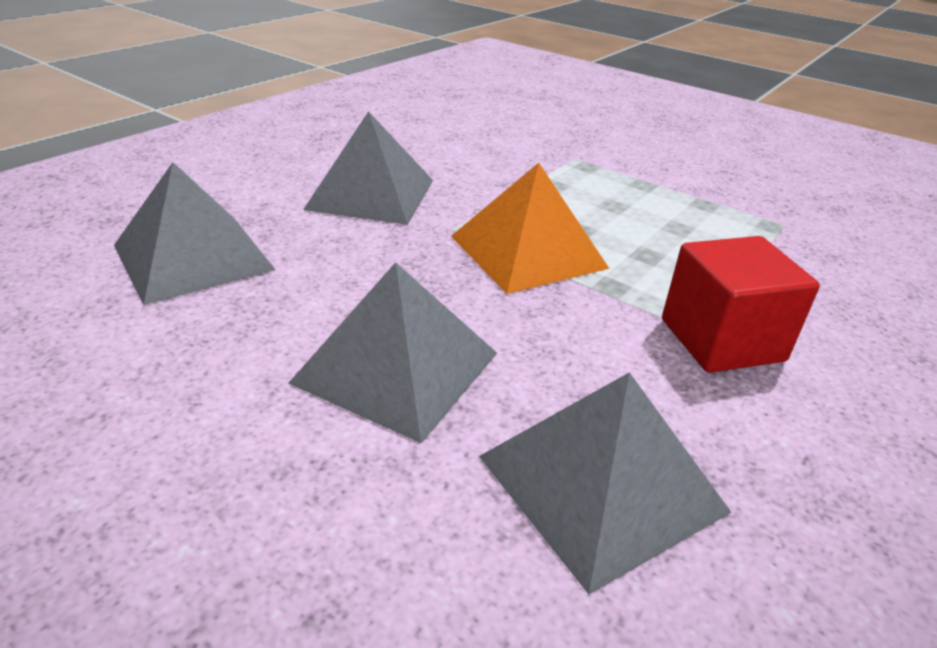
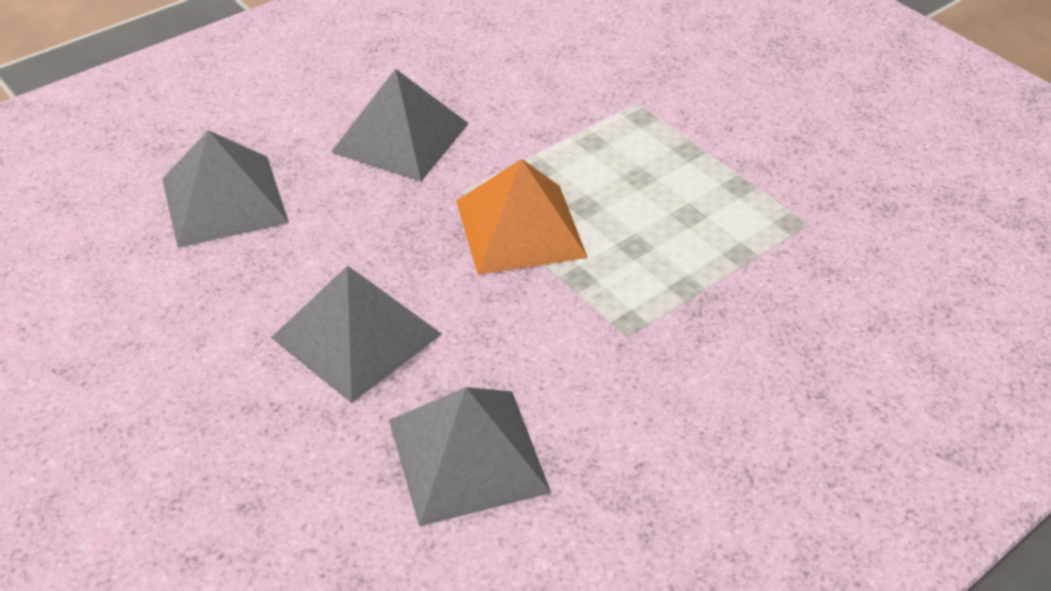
camera: 15 degrees right, 10 degrees up
red cube [662,236,820,373] -> none

